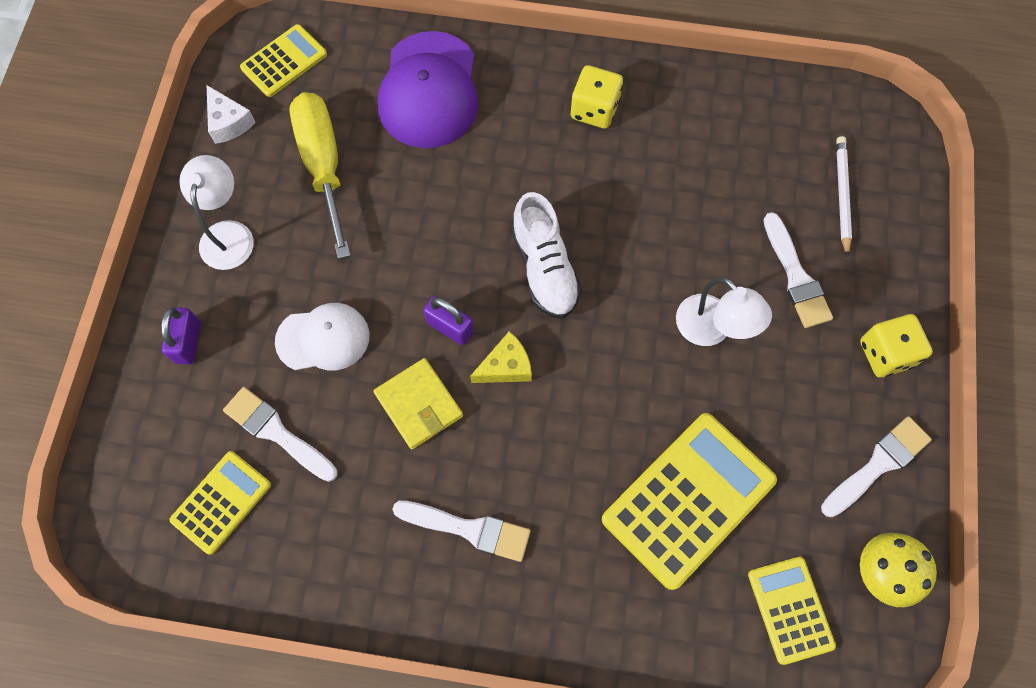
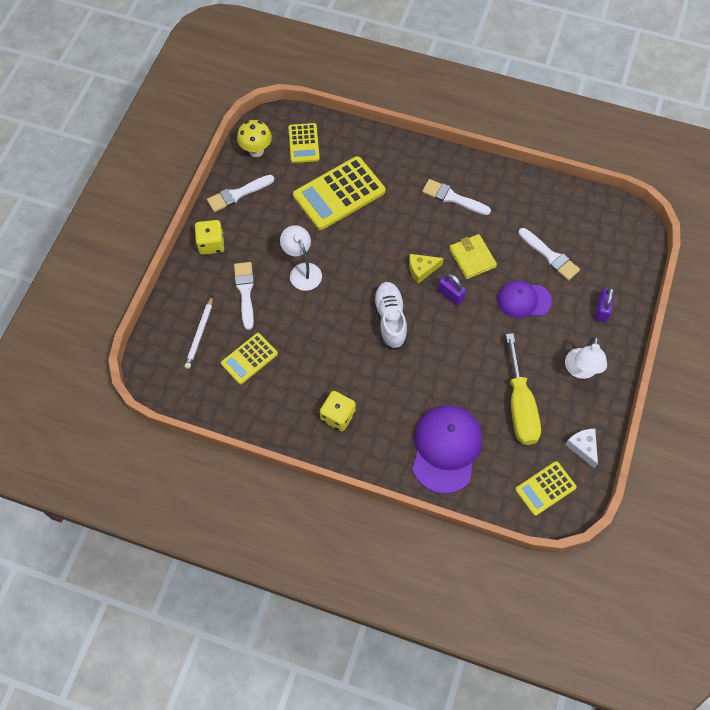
camera: 170 degrees left, 5 degrees down
yellow calculator [170,451,271,555] -> yellow calculator moved to [221,333,278,384]
white cap [275,303,370,370] -> purple cap [497,280,552,319]

